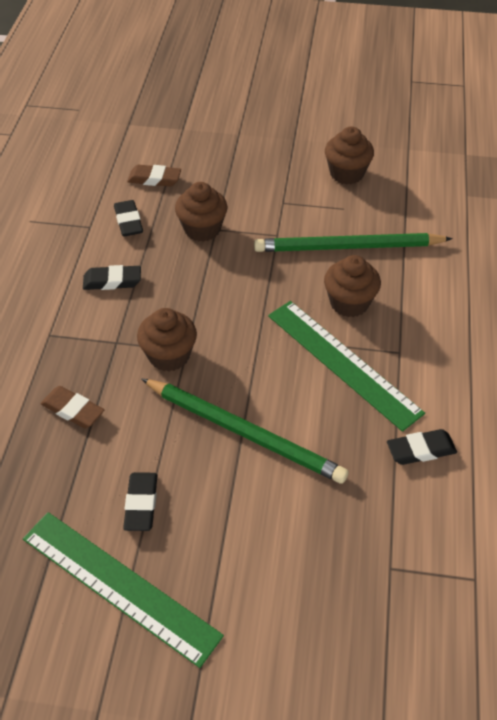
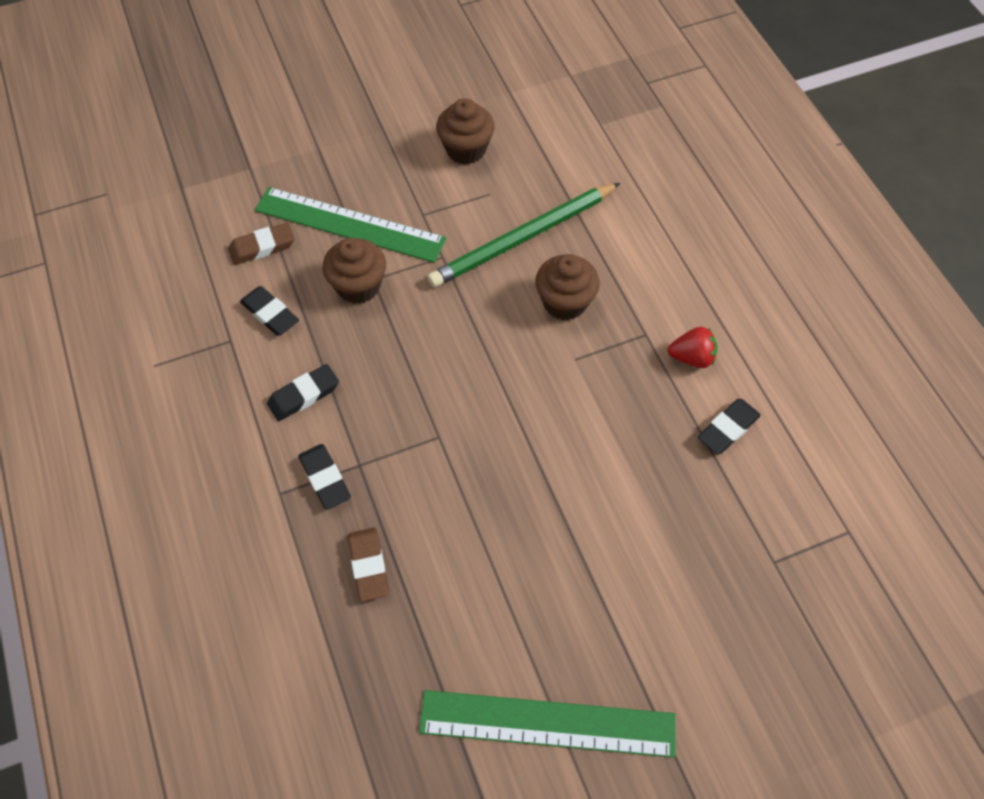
camera: 30 degrees left, 10 degrees up
brown eraser [41,386,104,428] -> brown eraser turned 75 degrees clockwise [348,528,389,602]
black eraser [123,472,158,531] -> black eraser moved to [298,444,351,510]
brown cupcake [137,308,197,372] -> none
green pencil [141,378,349,484] -> none
green ruler [268,301,425,432] -> green ruler moved to [255,187,446,263]
none -> red strawberry [668,327,718,368]

